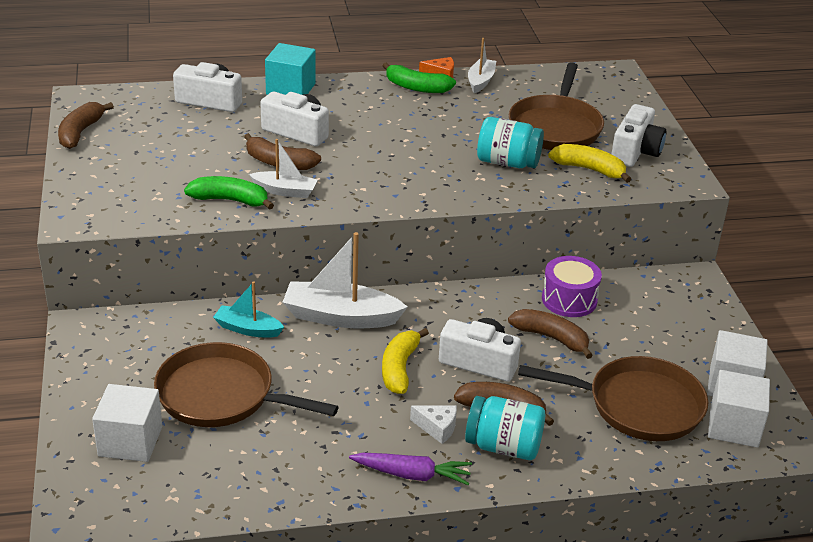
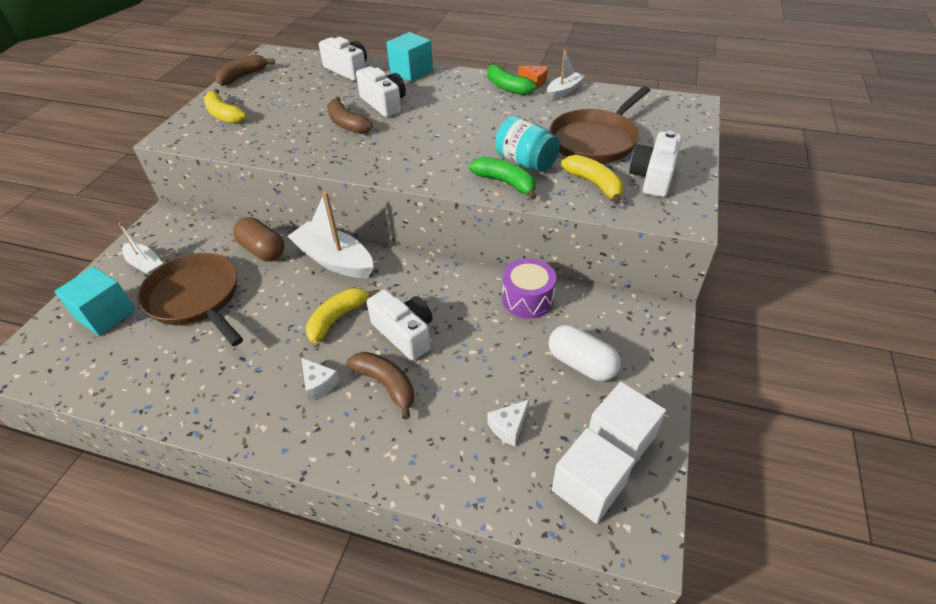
camera: 30 degrees right, 10 degrees up
white cube [92,384,162,462] -> turquoise cube [54,267,136,336]
green banana [184,176,274,210] -> green banana moved to [469,157,537,199]
turquoise boat [213,281,284,338] -> brown capsule [233,217,284,261]
white boat [249,139,318,198] -> white boat moved to [118,223,163,275]
purple carrot [349,453,472,485] -> none
turquoise jar [465,396,545,460] -> none
brown banana [508,309,593,359] -> none
brown pan [518,356,708,441] -> white cheese [487,399,529,446]
white camera [612,104,666,167] -> white camera turned 150 degrees clockwise [629,131,682,197]
none -> yellow banana [204,89,247,124]
none -> white capsule [549,325,621,381]

